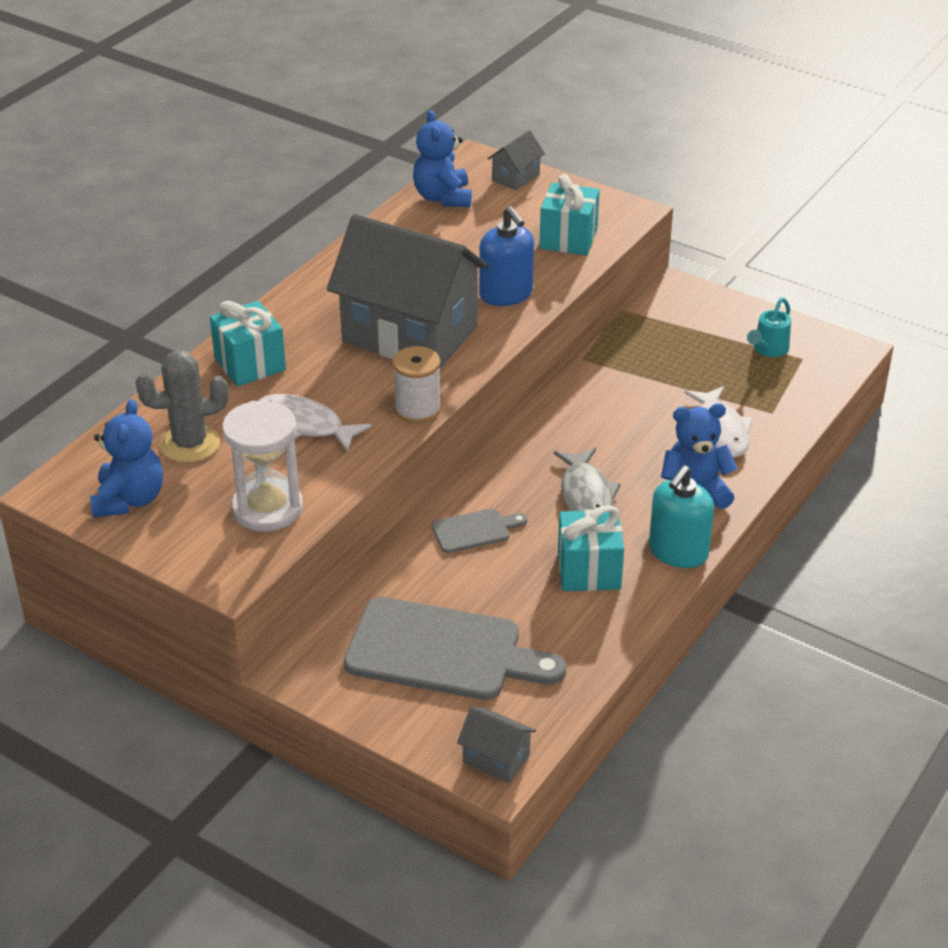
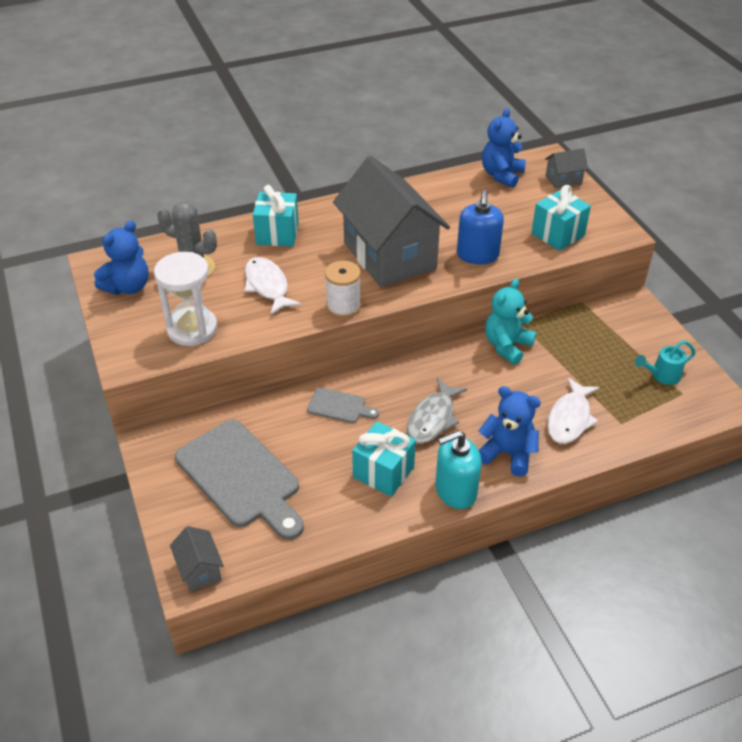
camera: 35 degrees right, 5 degrees up
none -> turquoise teddy bear [485,279,536,365]

